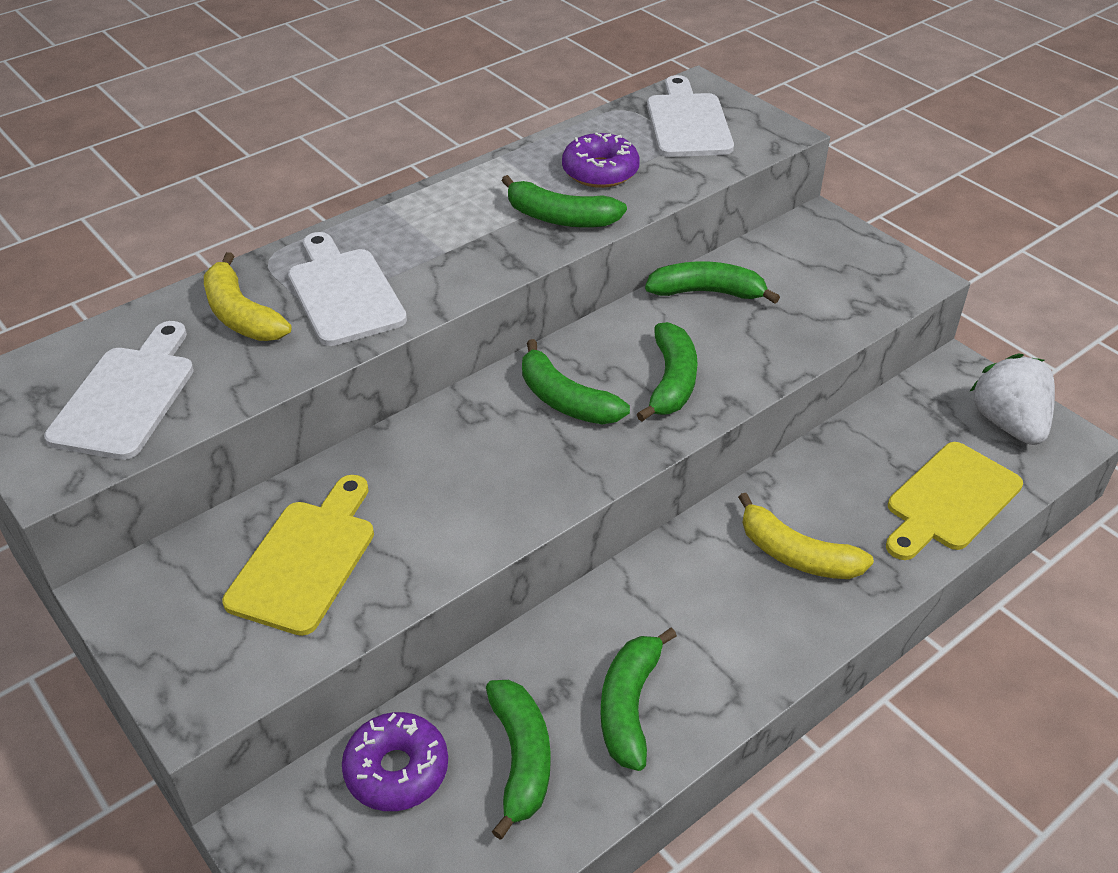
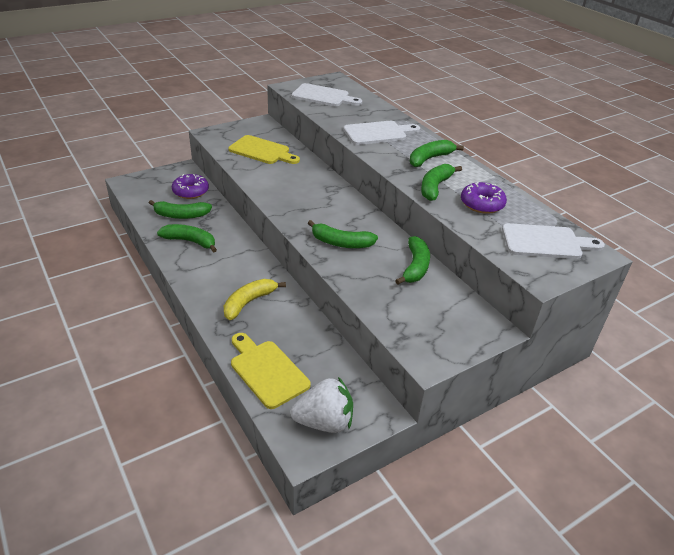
camera: 95 degrees right, 5 degrees down
yellow banana [204,252,292,341] -> none
green banana [522,339,630,425] -> green banana moved to [410,140,464,167]

